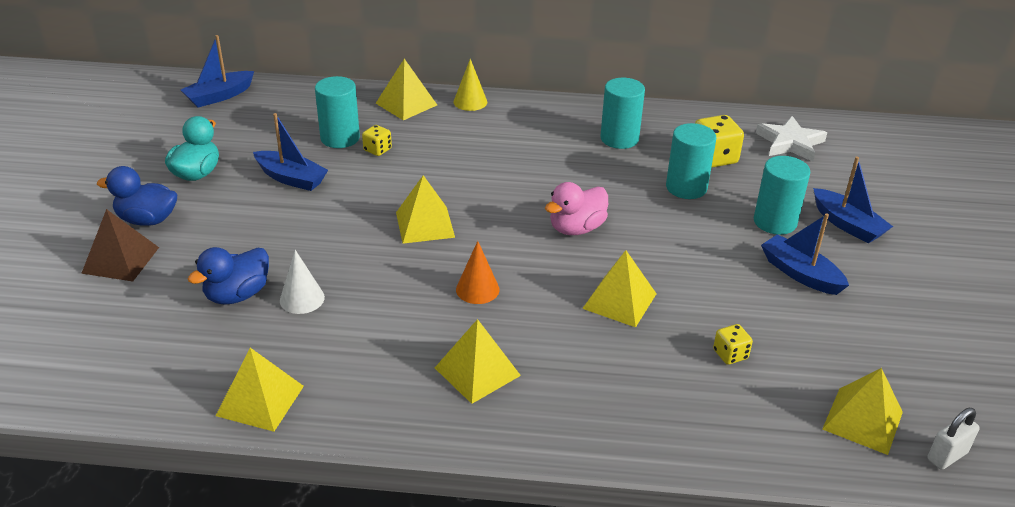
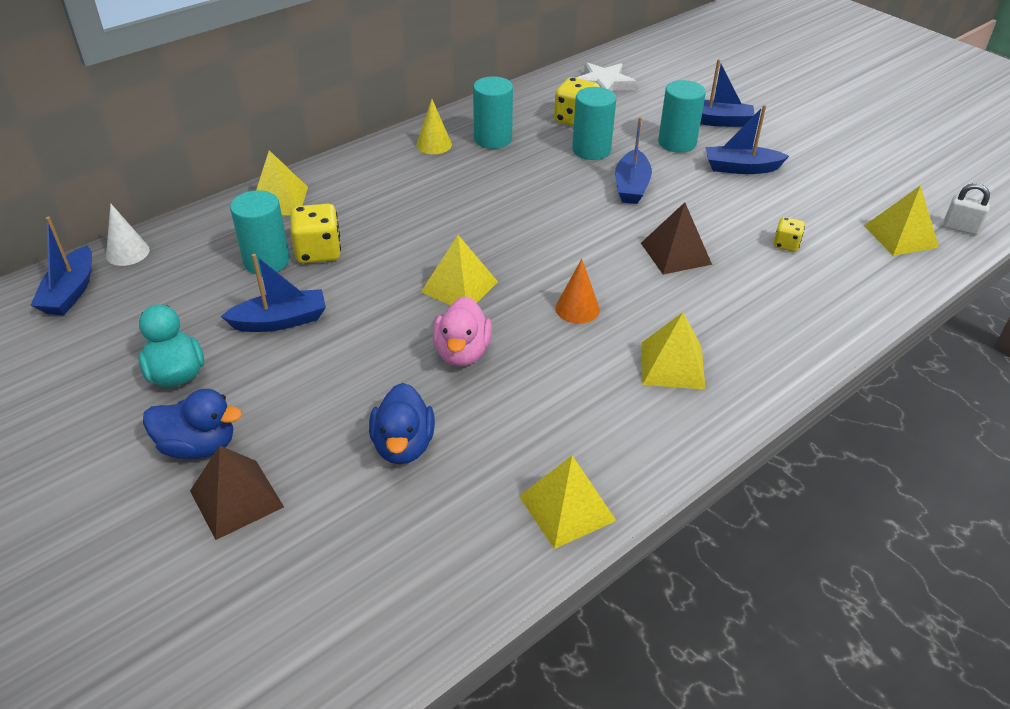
camera: 45 degrees left, 5 degrees up
blue duck [97,166,178,226] -> blue duck turned 135 degrees counterclockwise [143,389,242,459]
white cone [280,250,325,314] -> white cone moved to [106,203,150,266]
yellow dice [362,125,392,156] -> yellow dice [290,204,341,263], size x1.75
yellow cone [454,59,487,111] -> yellow cone moved to [416,99,452,154]
pink duck [545,182,608,235] -> pink duck moved to [433,296,492,366]
yellow pyramid [582,250,656,327] -> brown pyramid [641,202,712,274]
white padlock [927,408,980,470] -> white padlock turned 75 degrees counterclockwise [943,183,990,235]
none -> blue boat [615,117,652,204]

